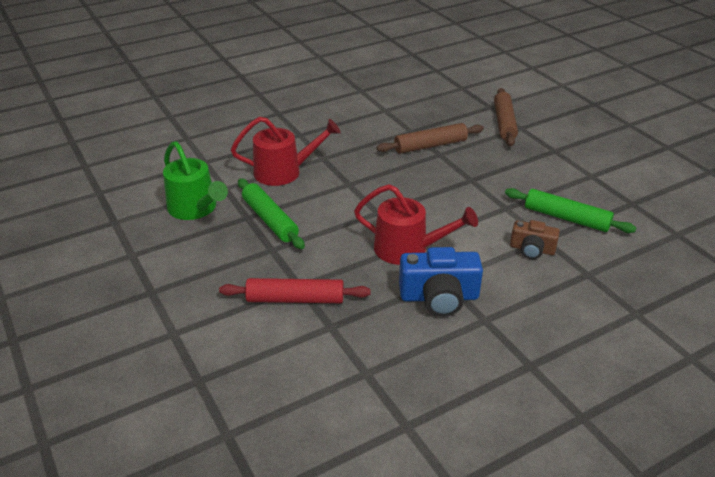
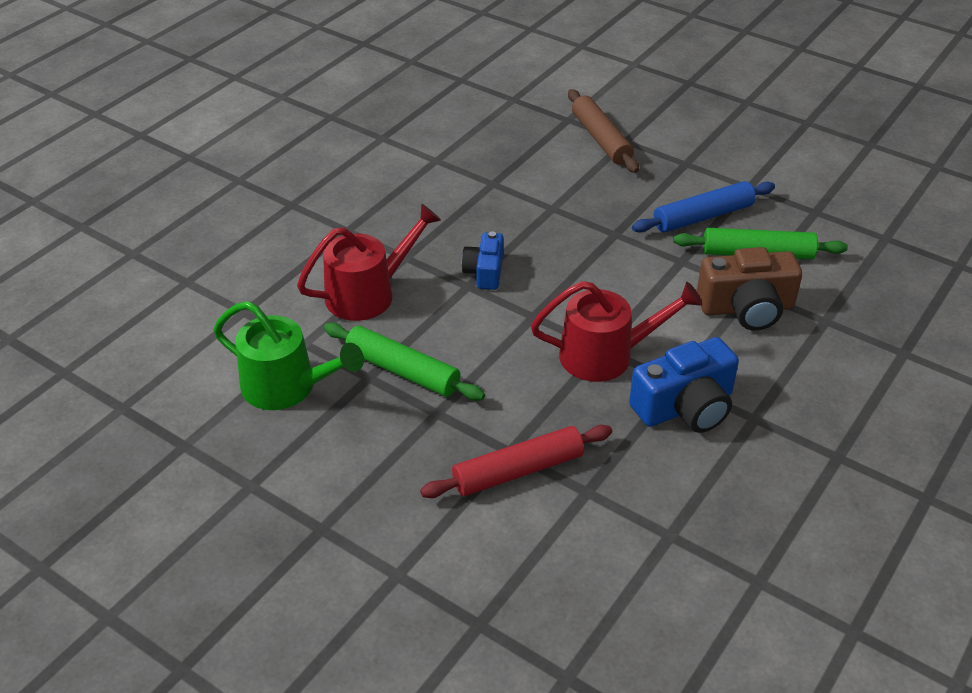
camera: 25 degrees left, 5 degrees up
brown rolling pin [377,123,484,154] -> none
brown camera [510,220,560,259] -> brown camera [697,247,802,331], size x1.63
none -> blue camera [461,231,504,290]
none -> blue rolling pin [632,181,775,233]

